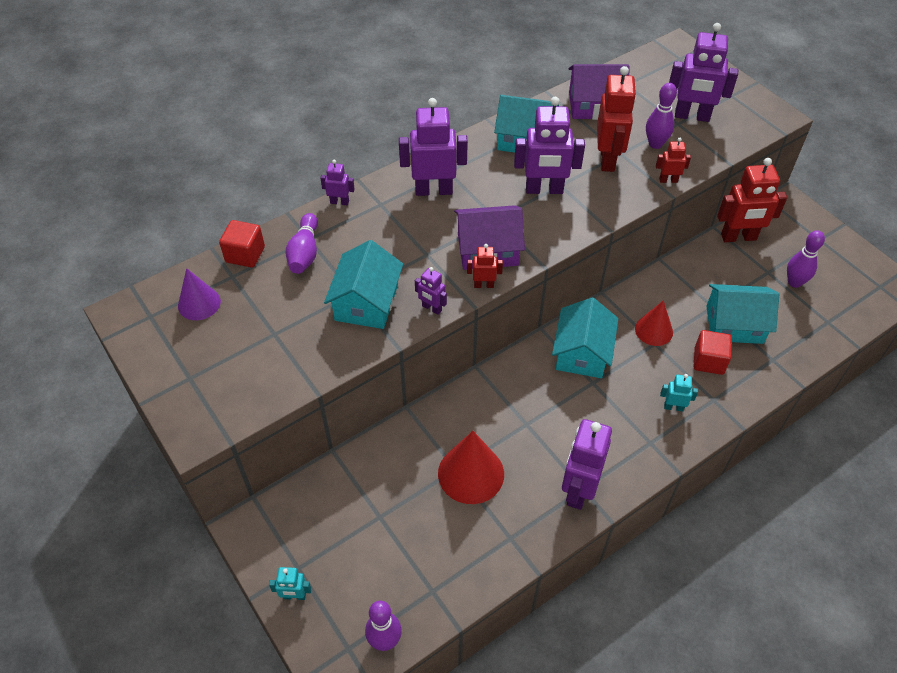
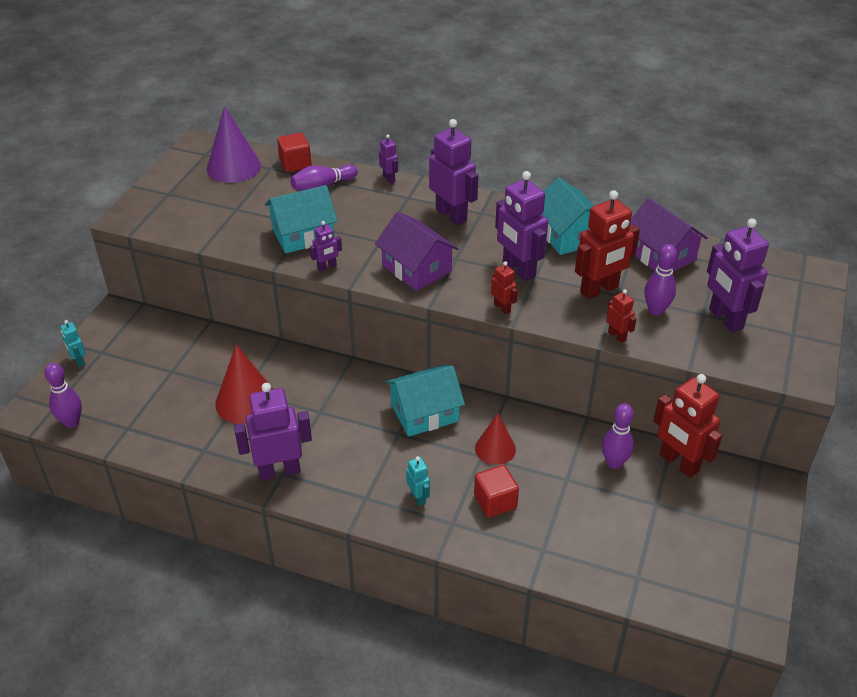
camera: 55 degrees right, 10 degrees down
purple cone [178,268,221,320] -> purple cone [207,106,261,183], size x1.57
purple robot [415,267,447,315] -> purple robot turned 120 degrees counterclockwise [310,221,342,271]
red robot [467,244,503,288] -> red robot moved to [491,261,518,314]
turquoise house [706,284,779,344] -> none
purple bowling pin [787,230,825,288] -> purple bowling pin moved to [602,403,634,469]

